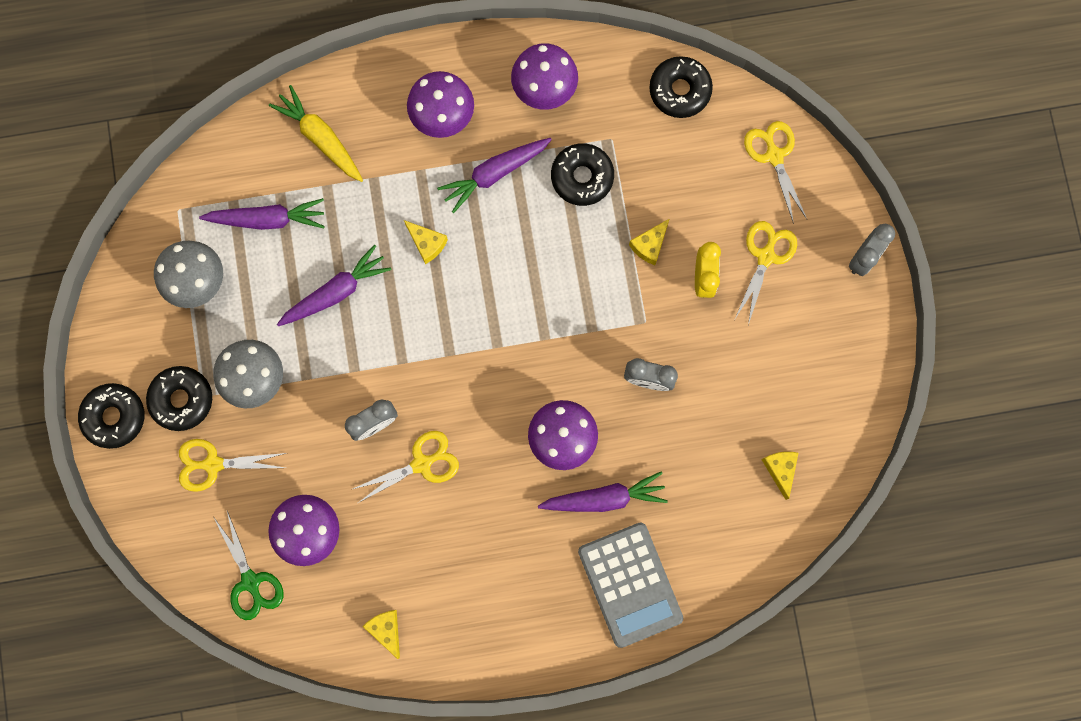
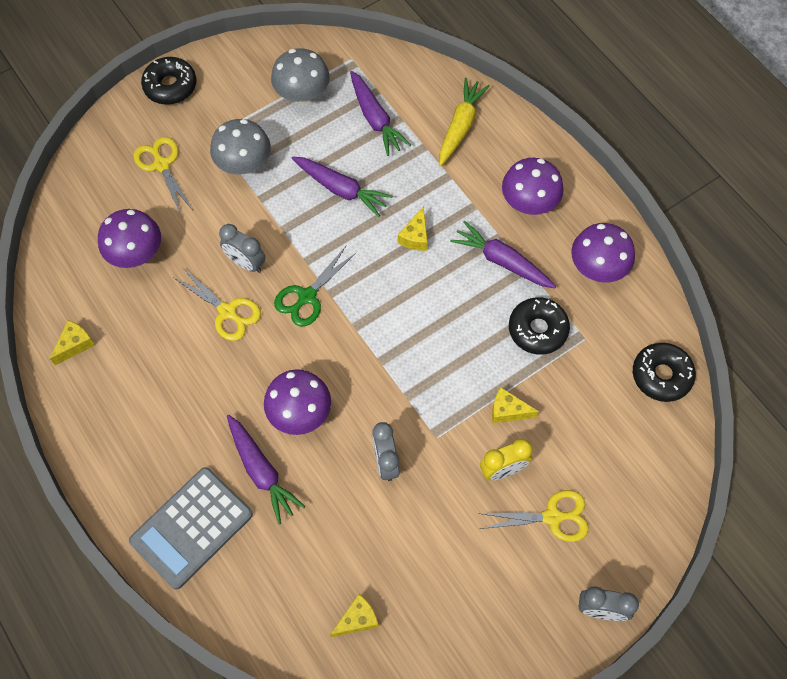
camera: 65 degrees right, 15 degrees down
black donut [146,366,212,431] -> none
green scissors [213,511,283,620] -> green scissors moved to [274,246,356,327]
yellow scissors [744,121,807,224] -> none

